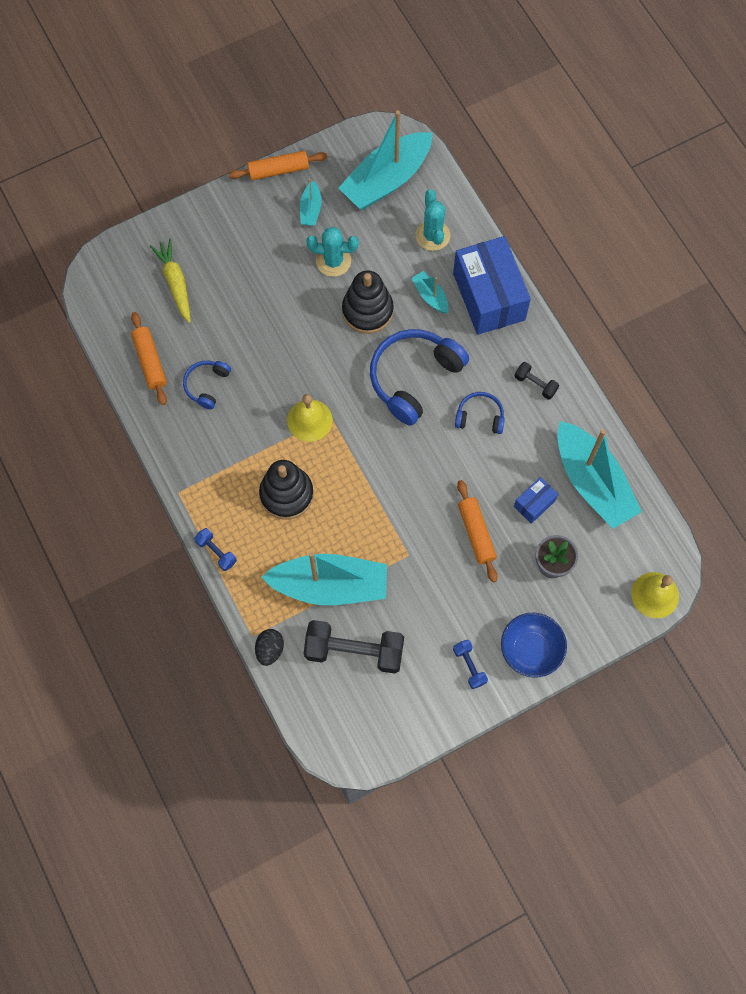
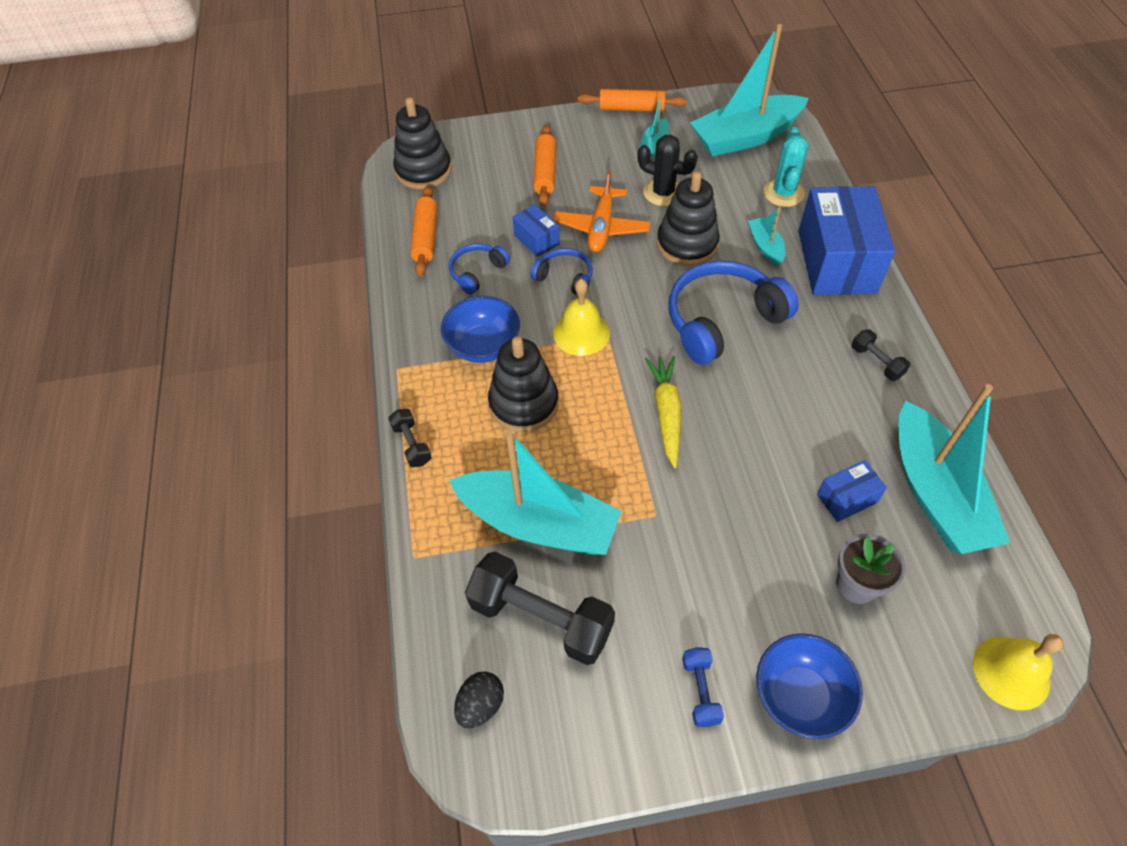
camera: 20 degrees right, 15 degrees down
yellow carrot [150,239,191,323] -> yellow carrot moved to [645,356,682,468]
blue dumbbell [194,528,237,571] -> black dumbbell [388,409,432,467]
black egg [255,629,284,666] -> black egg moved to [454,671,504,728]
turquoise cactus [306,227,359,277] -> black cactus [637,135,698,206]
blue headphones [455,392,505,434] -> blue headphones moved to [531,248,593,294]
orange rolling pin [457,480,498,583] -> orange rolling pin moved to [533,125,556,206]
none -> black stacking toy [393,97,452,189]
none -> blue bowl [441,296,520,363]
none -> blue box [512,204,560,257]
none -> orange plane [553,170,650,252]

